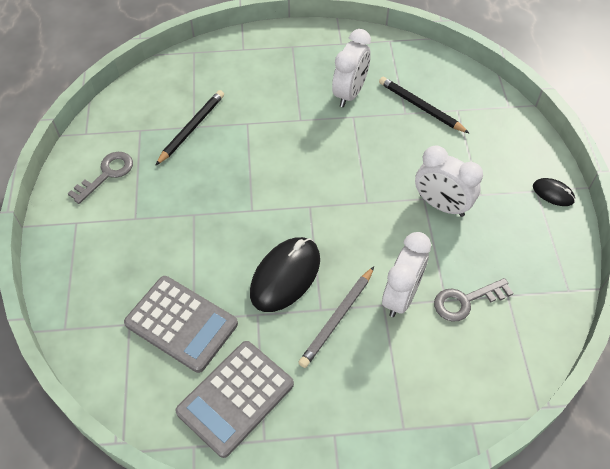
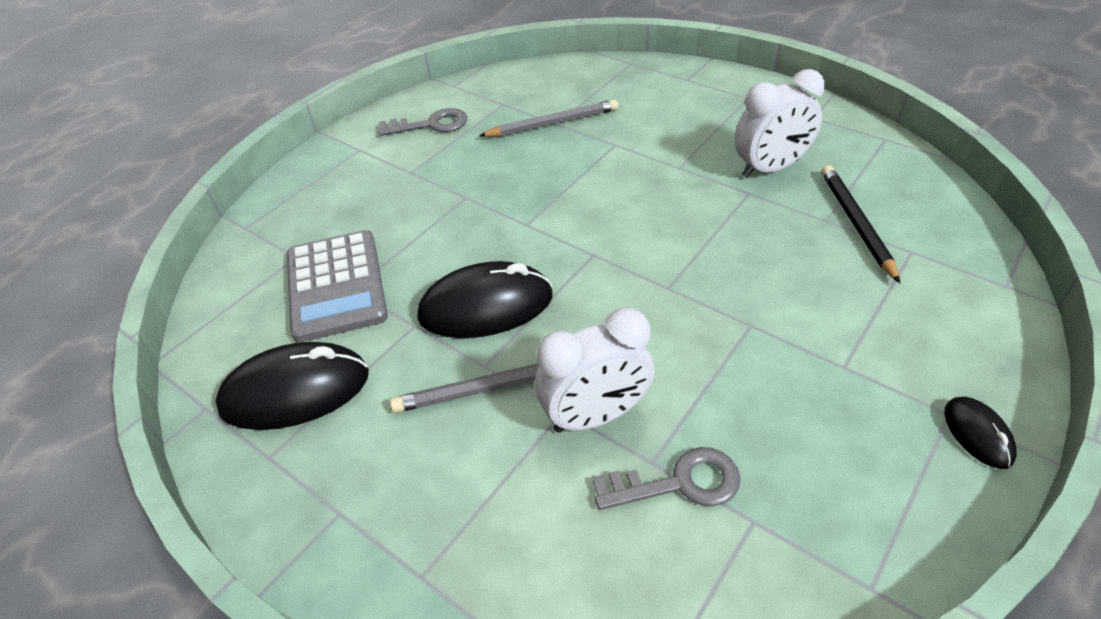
camera: 45 degrees right, 10 degrees down
black pencil [155,90,224,166] -> grey pencil [479,99,618,137]
grey calculator [175,341,294,458] -> black mouse [215,342,369,430]
white clock [415,145,483,217] -> none
grey key [434,278,513,322] -> grey key turned 150 degrees clockwise [593,447,741,510]

